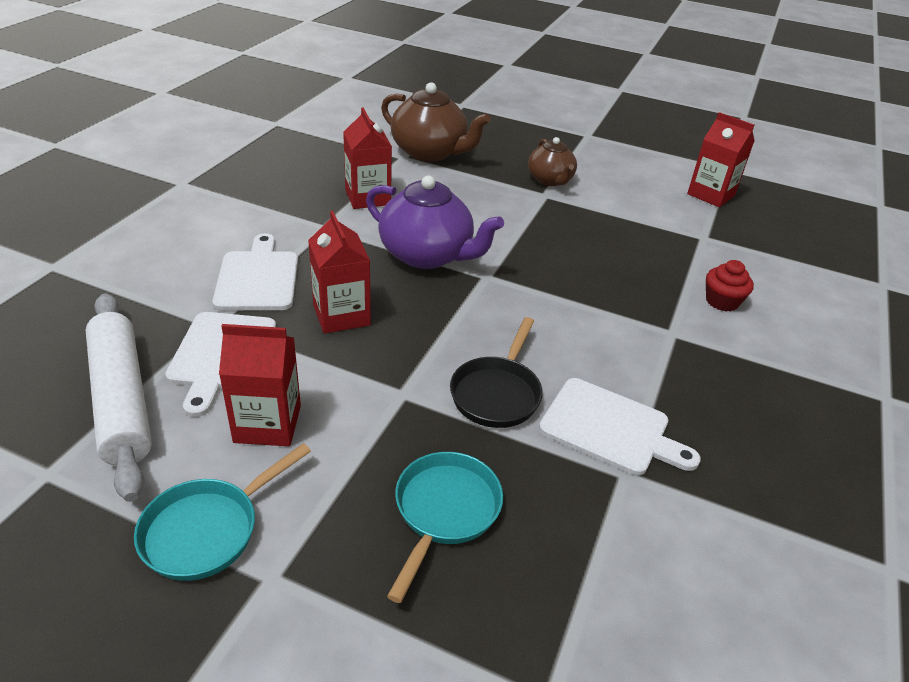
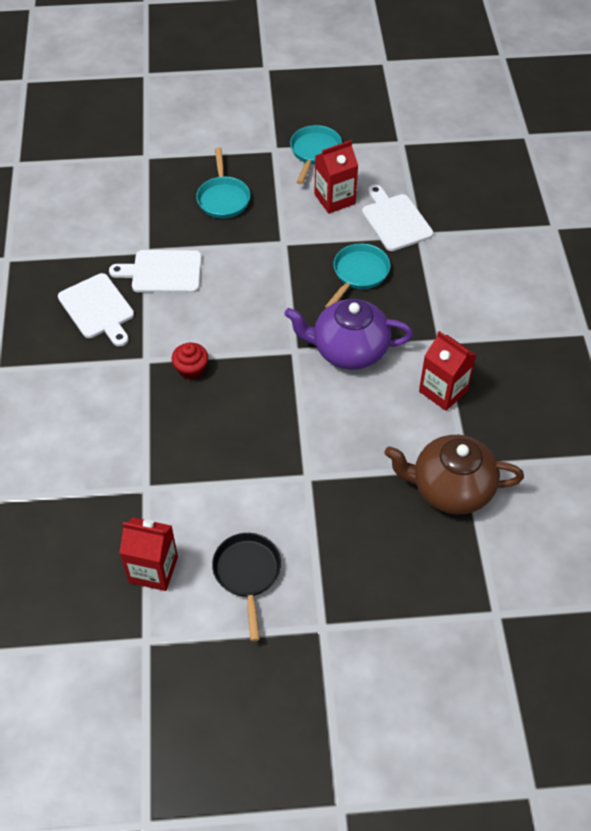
camera: 155 degrees right, 15 degrees up
white rolling pin [86,293,152,502] -> none
white cutting board [212,233,298,310] -> white cutting board moved to [58,273,134,346]
red carton [308,211,371,334] -> turquoise pan [325,243,391,308]
black pan [450,317,543,428] -> black pan moved to [212,533,281,641]
brown teapot [528,137,577,186] -> none
red cupcake [706,260,754,311] -> red cupcake moved to [172,343,208,380]

